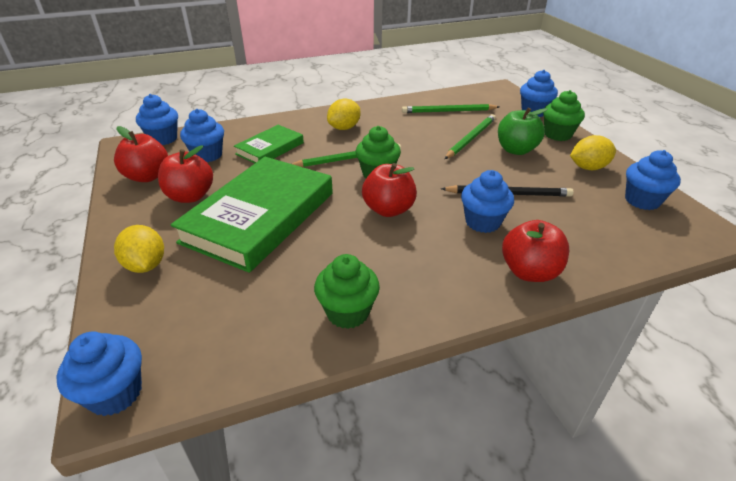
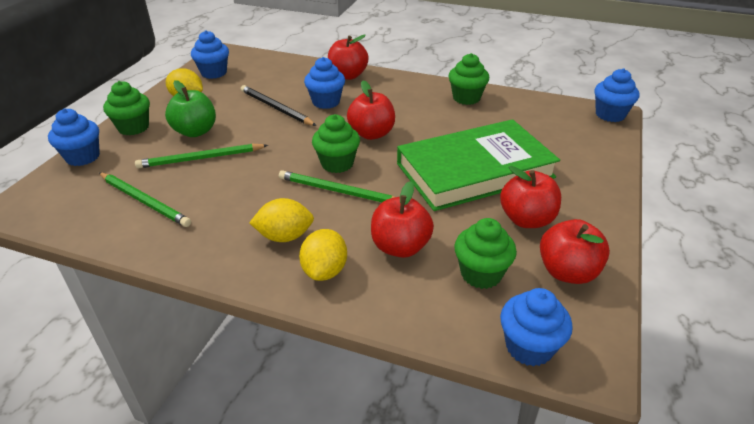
camera: 140 degrees left, 0 degrees up
yellow lemon [114,225,164,273] -> yellow lemon moved to [299,229,347,281]
blue cupcake [180,109,224,162] -> green cupcake [454,218,517,289]
green book [234,125,304,163] -> red apple [371,181,434,258]

